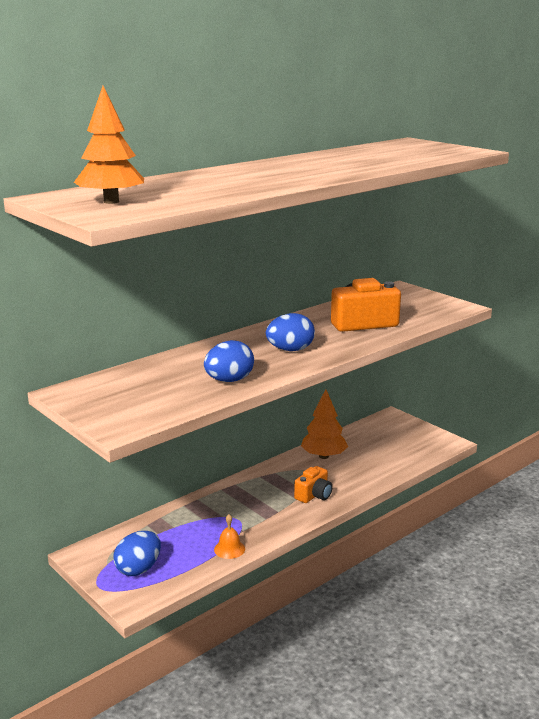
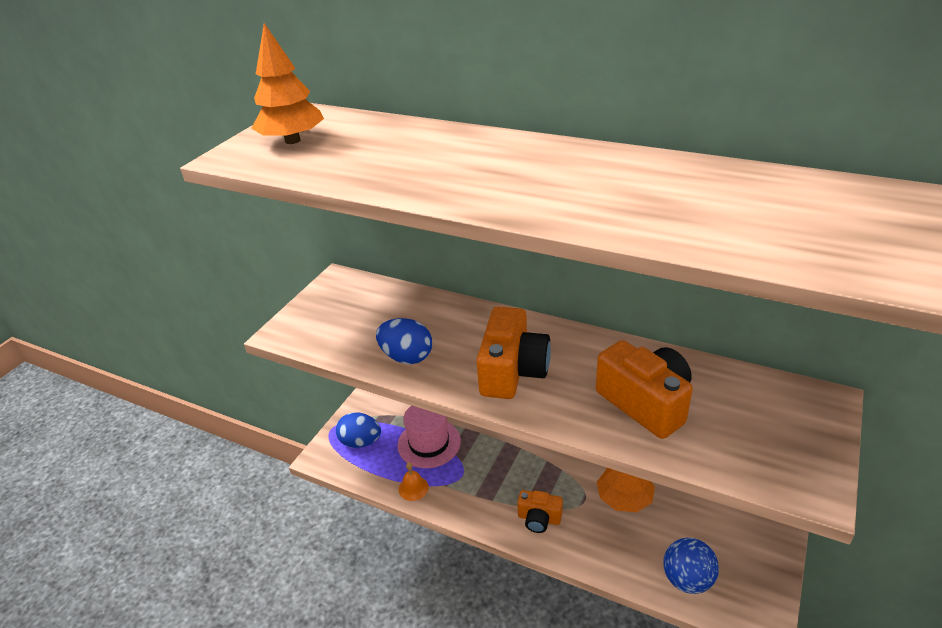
camera: 70 degrees right, 15 degrees up
blue egg [266,313,315,351] -> orange camera [476,307,551,399]
none -> pink hat [398,406,461,468]
none -> blue ball [663,538,719,594]

